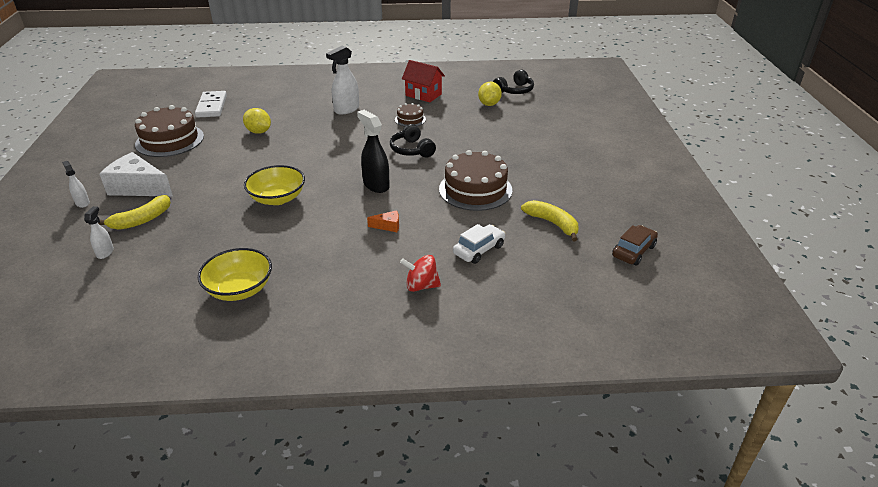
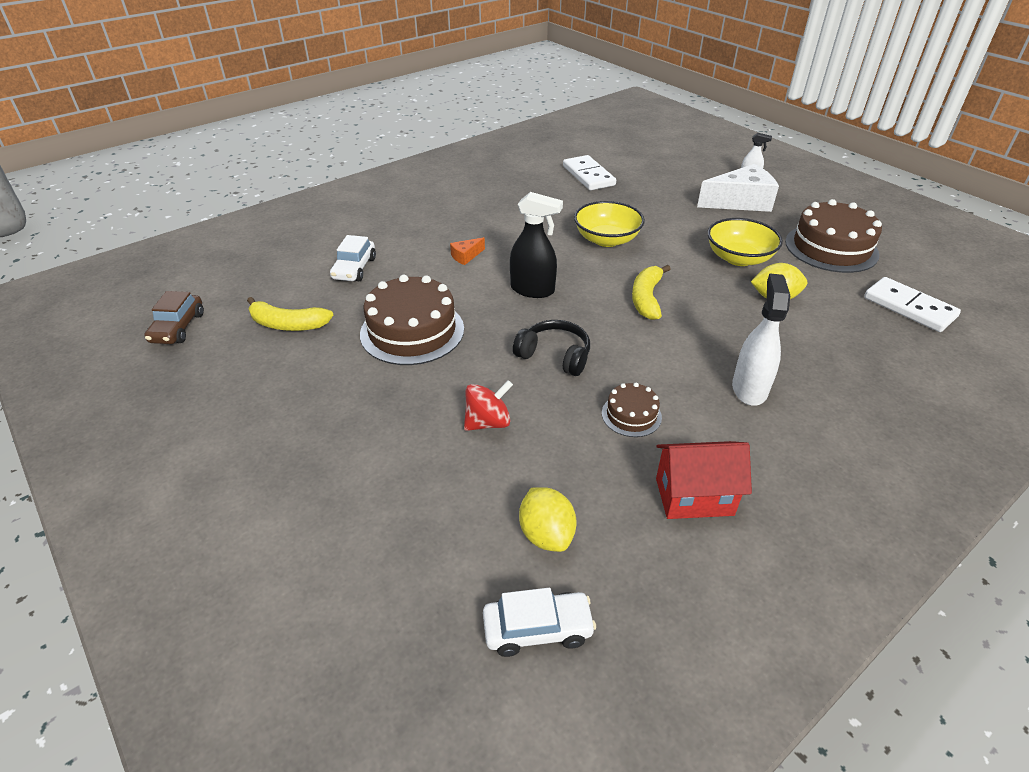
camera: 145 degrees right, 5 degrees up
white spray bottle [84,206,114,259] -> none
yellow banana [98,195,171,230] -> yellow banana moved to [632,265,671,320]
yellow bowl [197,248,272,301] -> yellow bowl moved to [707,218,783,266]
red spinning top [400,255,441,292] -> red spinning top moved to [464,380,513,431]
black headphones [493,70,534,94] -> white car [483,588,596,657]
none -> white domino [563,155,616,190]

